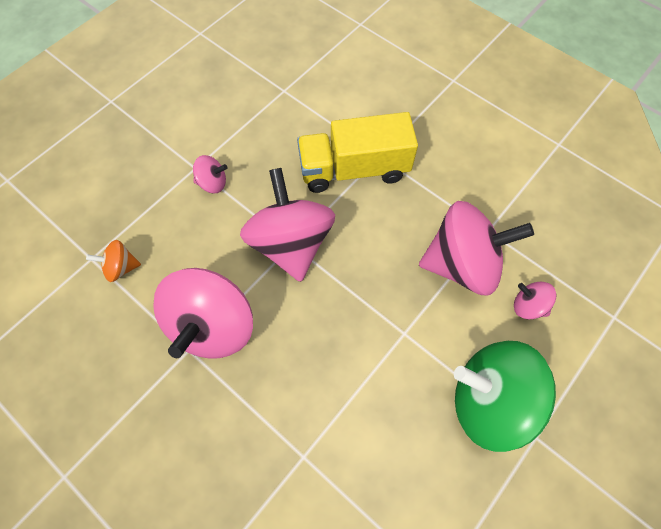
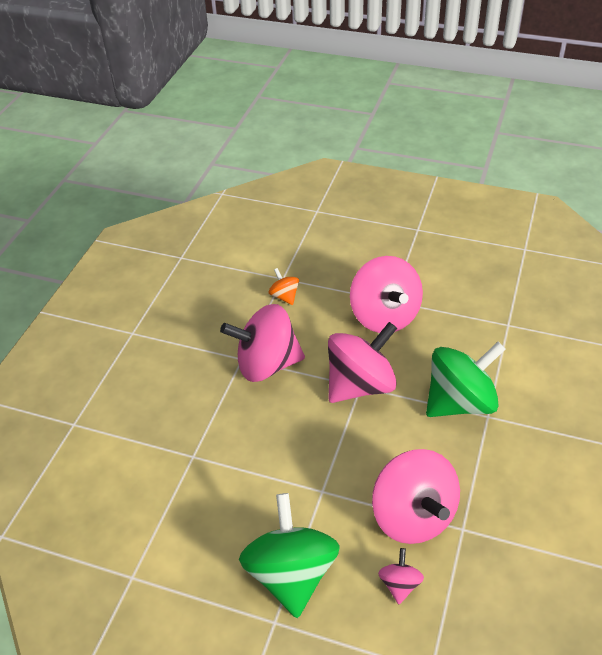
camera: 70 degrees right, 20 degrees down
pink spinning top [193,155,227,193] -> pink spinning top [350,256,423,333], size x2.22
yellow truck [297,112,418,193] -> green spinning top [426,342,506,417]

